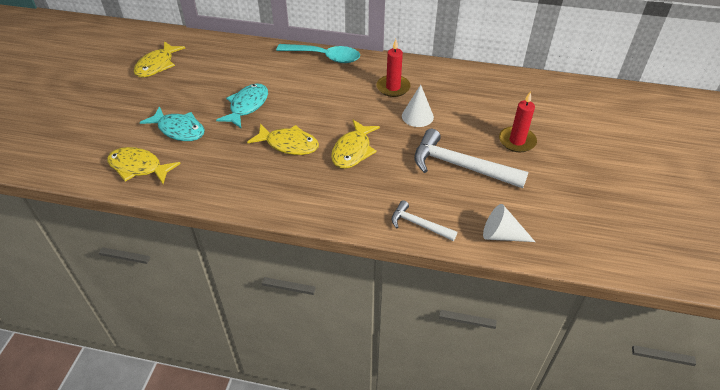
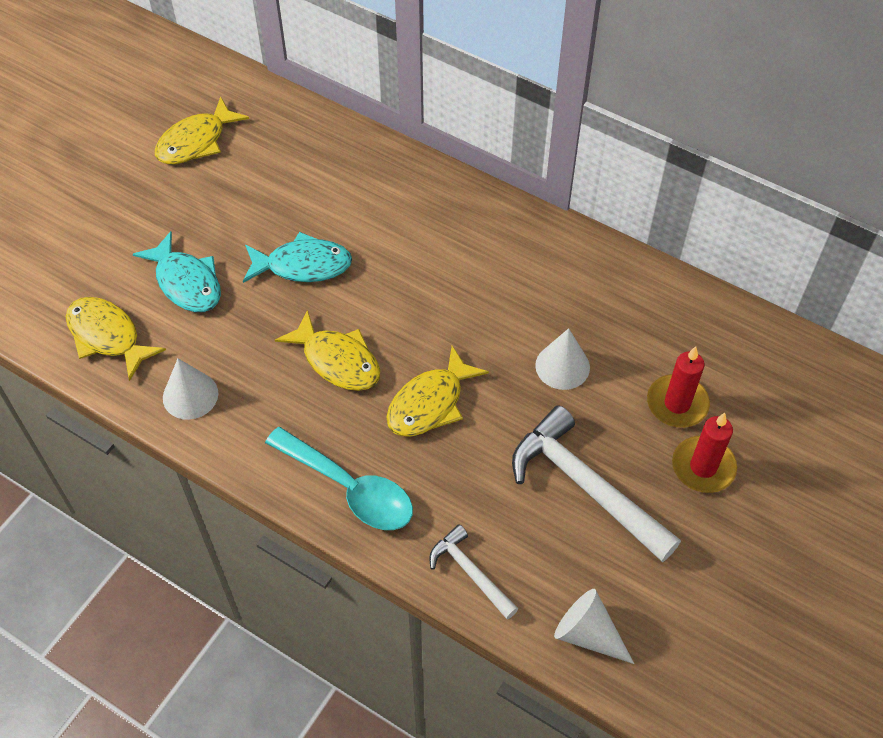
camera: 20 degrees right, 10 degrees up
turquoise fish [216,84,268,128] -> turquoise fish turned 45 degrees clockwise [243,232,352,283]
turquoise spoon [276,44,360,63] -> turquoise spoon moved to [265,427,413,530]
red candle [376,39,411,97] -> red candle moved to [647,346,710,428]
none -> white cone [163,358,218,420]

